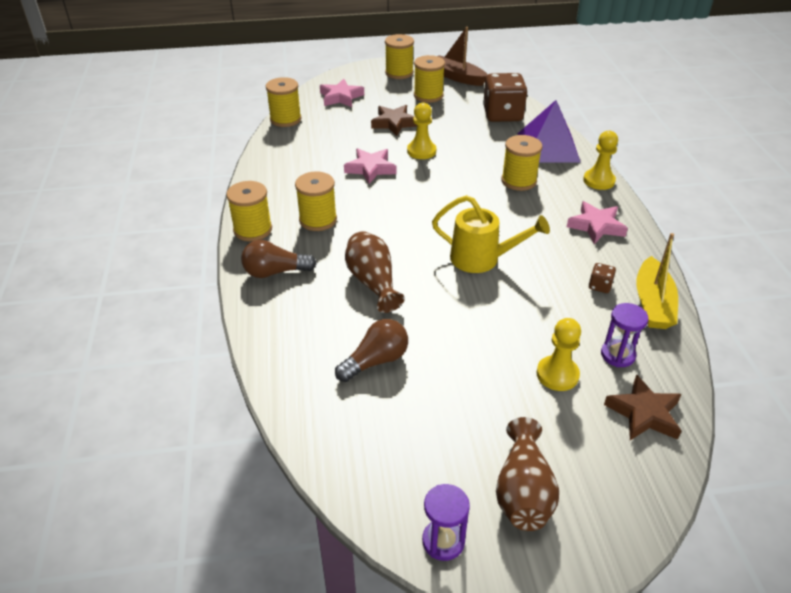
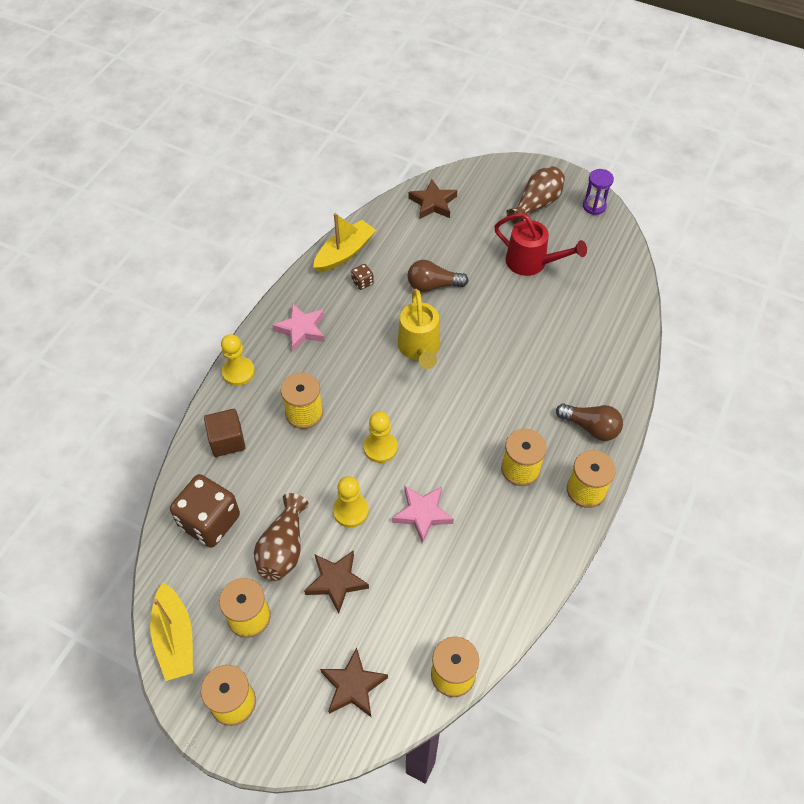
camera: 145 degrees left, 15 degrees up
pink star [320,79,364,107] -> brown star [320,648,388,717]
brown light bulb [335,319,408,382] -> brown light bulb moved to [408,260,469,292]
brown vase [345,231,405,313] -> brown vase moved to [254,493,309,581]
yellow watering can [432,195,550,273] -> yellow watering can turned 150 degrees counterclockwise [398,289,440,369]
brown boat [438,27,488,86] -> yellow boat [150,582,193,681]
purple pyramid [517,100,580,162] -> brown cube [204,409,246,457]
yellow pawn [537,318,581,391] -> yellow pawn moved to [364,411,398,463]
purple hourglass [601,303,649,367] -> none
none -> red watering can [494,213,587,276]

